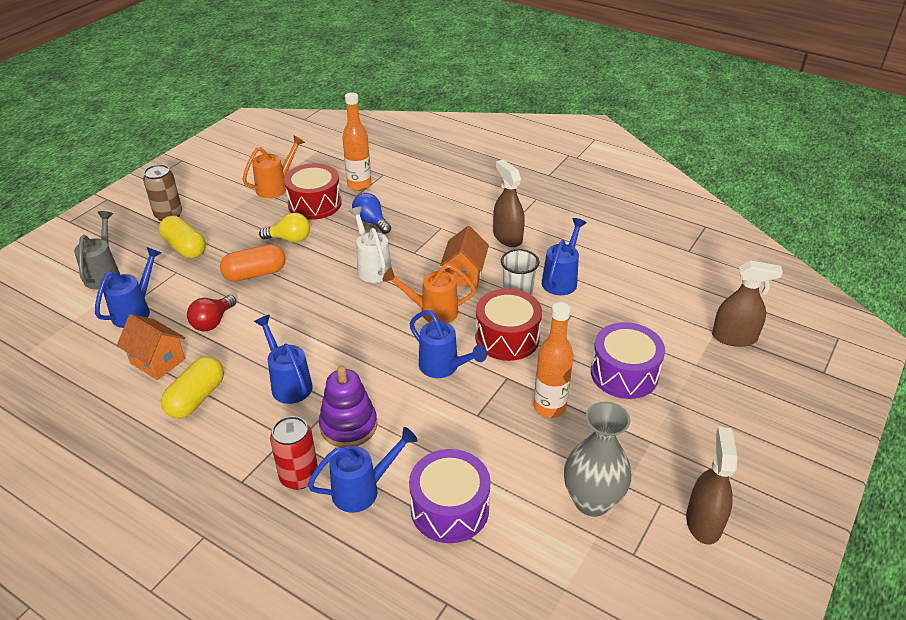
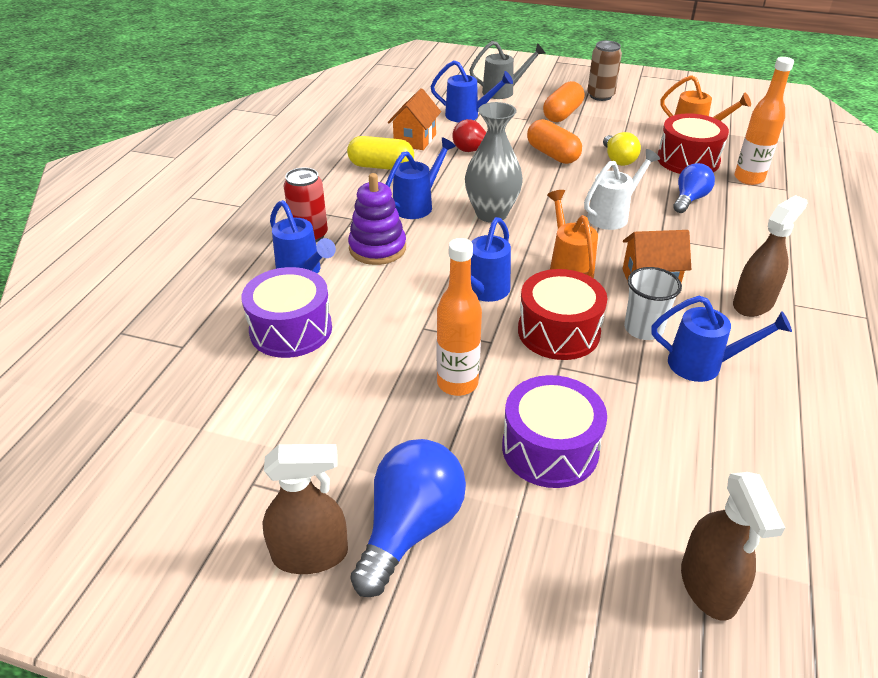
camera: 75 degrees right, 0 degrees up
yellow capsule [159,216,206,258] -> orange capsule [543,81,584,122]
grey vase [564,402,631,517] -> grey vase moved to [465,102,523,223]
none -> blue light bulb [350,439,466,597]

